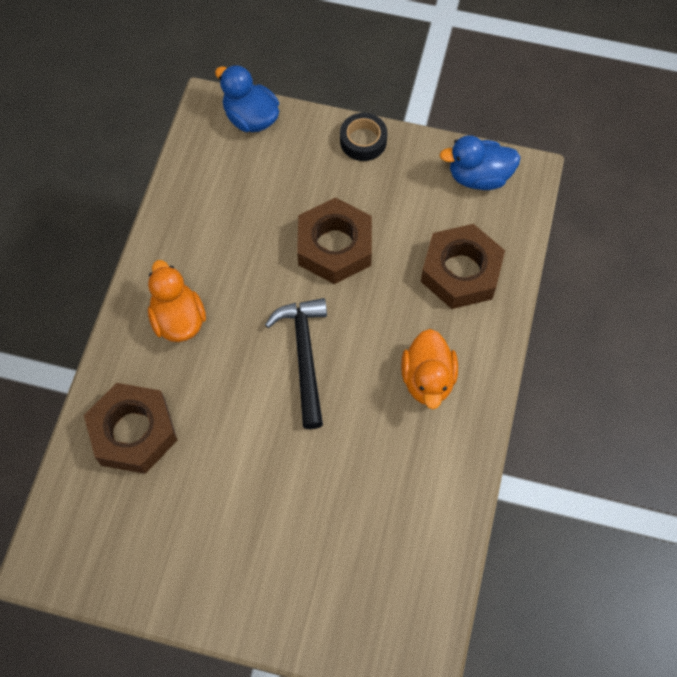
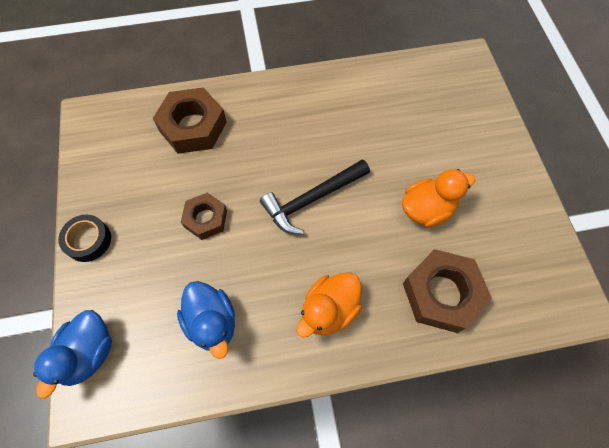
camera: 115 degrees left, 0 degrees up
brown nut [297,198,372,284] -> brown nut [181,193,227,240], size x0.61
orange duck [401,329,458,409] -> orange duck moved to [402,169,475,228]
blue duck [439,135,521,190] -> blue duck moved to [177,281,235,359]

